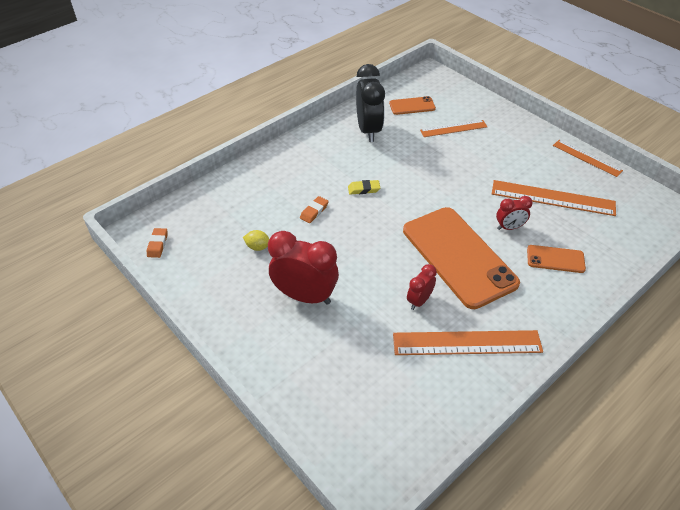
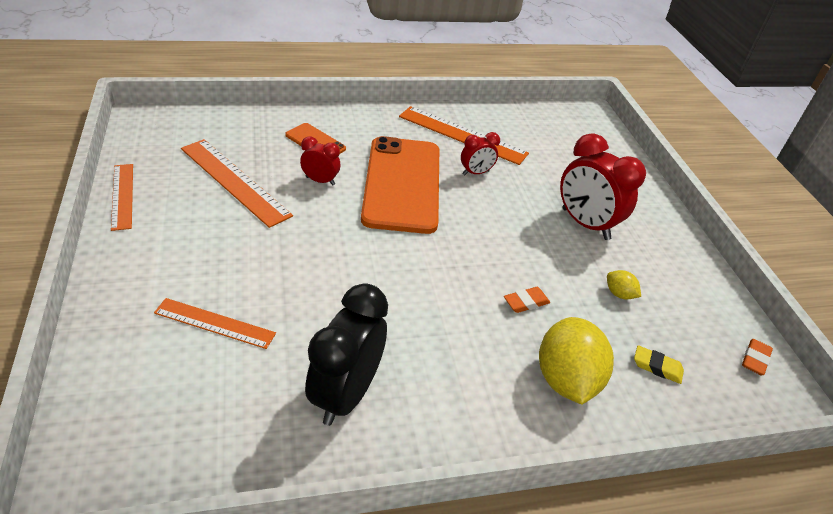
camera: 155 degrees left, 5 degrees down
yellow eraser [348,180,380,195] -> yellow eraser moved to [634,345,684,384]
orange phone [389,96,436,115] -> none
none -> yellow lemon [539,317,614,405]

